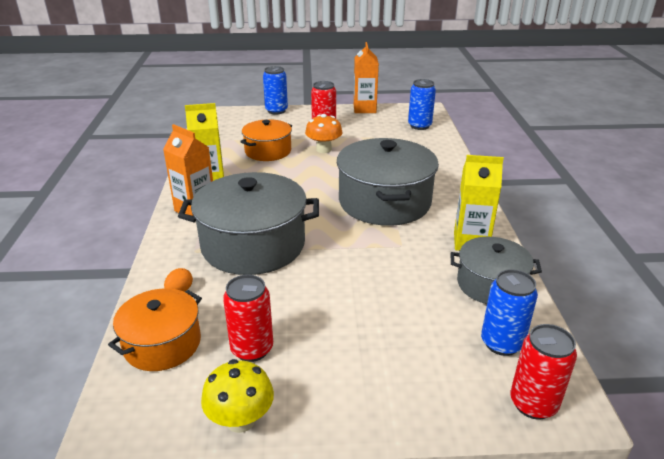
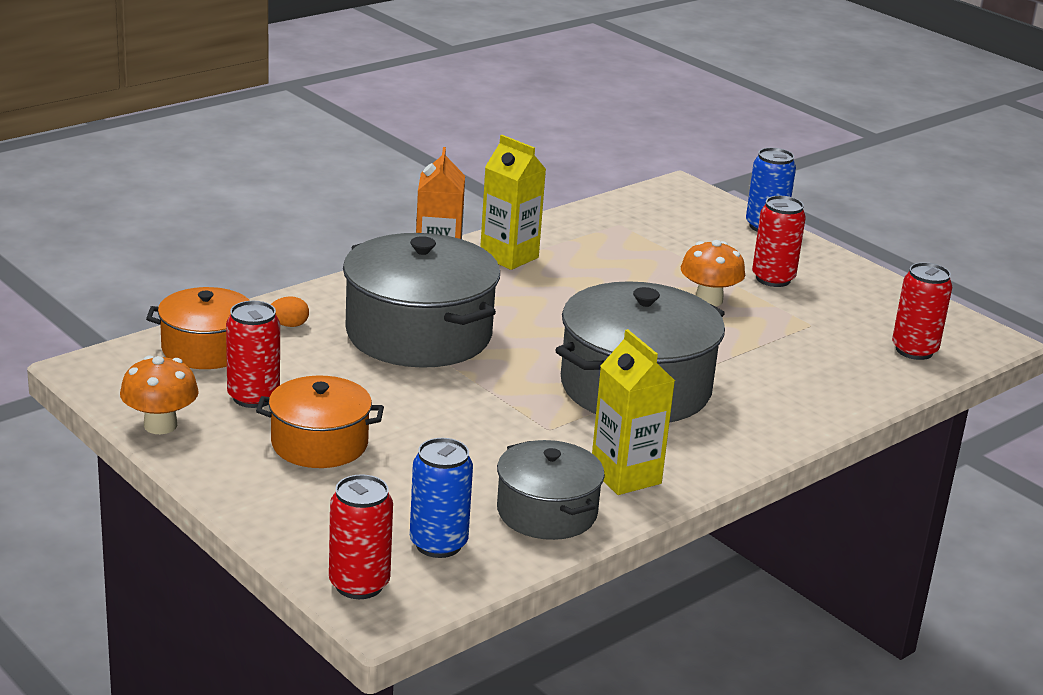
camera: 50 degrees right, 5 degrees down
yellow mushroom [201,359,274,433] -> orange mushroom [120,355,199,434]
orange pot [240,119,292,161] -> orange pot moved to [256,375,384,468]
orange carton [354,42,379,113] -> none
blue can [408,79,436,130] -> red can [892,262,952,360]

